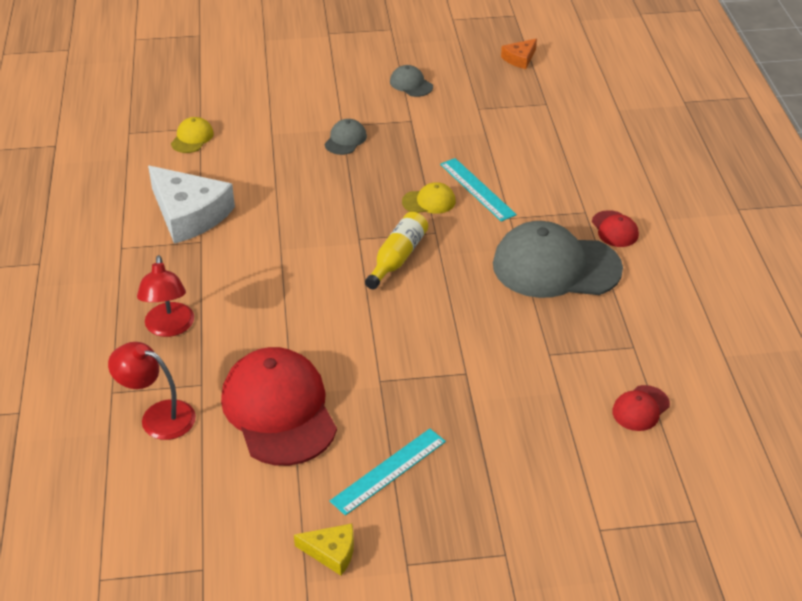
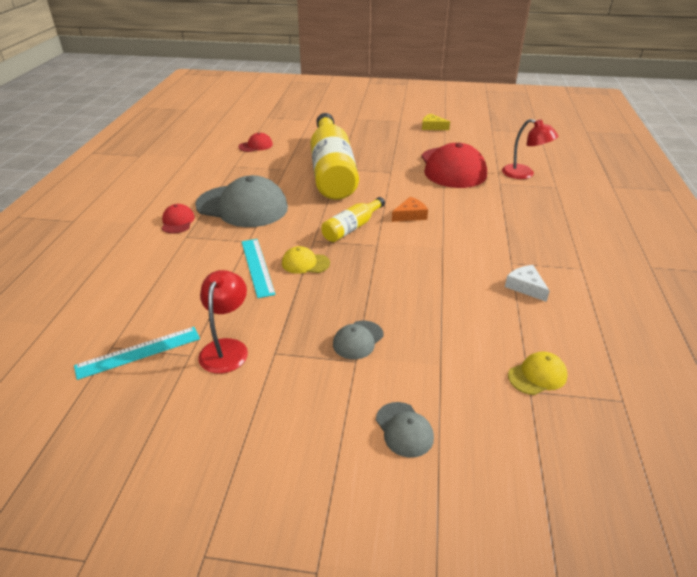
camera: 165 degrees left, 5 degrees down
red lamp [137,255,194,337] -> red lamp moved to [198,270,248,374]
white cheese [148,166,235,244] -> white cheese [505,265,550,302], size x0.49
yellow cap [171,117,214,153] -> yellow cap turned 150 degrees counterclockwise [508,351,568,395]
turquoise ruler [330,429,446,516] -> turquoise ruler moved to [74,327,200,380]
grey cap [390,65,433,97] -> grey cap moved to [376,402,434,458]
orange cheese [501,38,537,69] -> orange cheese moved to [392,197,428,222]
none -> yellow bottle [310,113,359,200]

